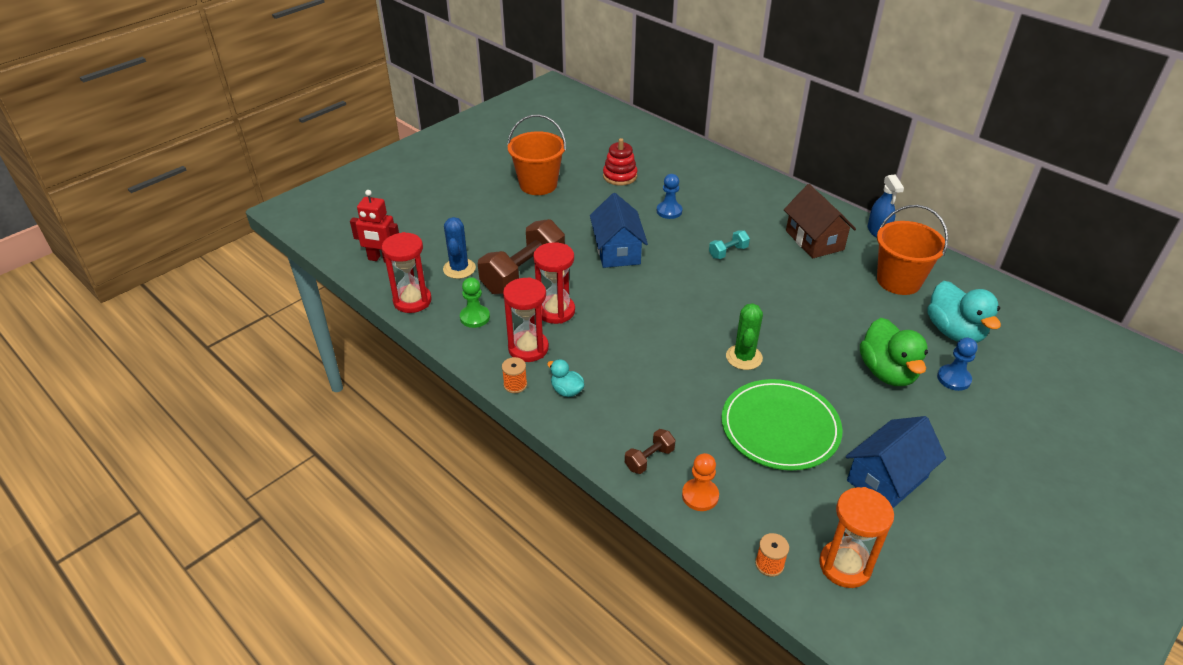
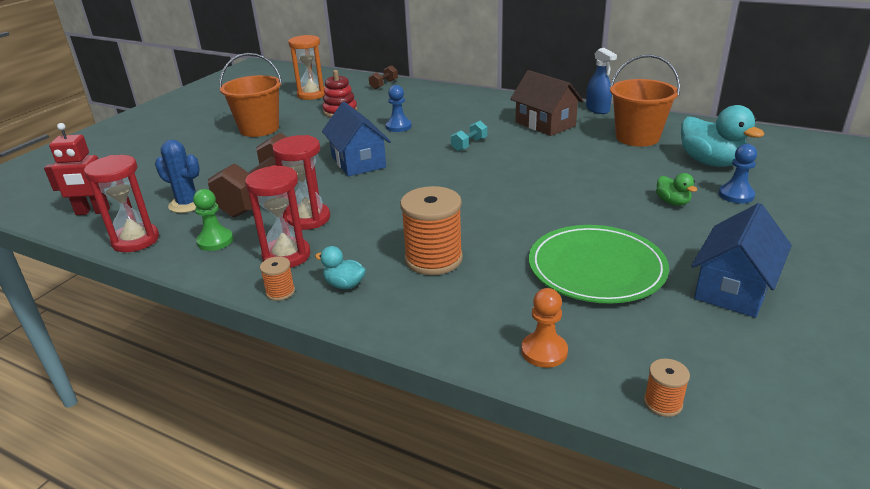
camera: 15 degrees left, 10 degrees down
blue cactus [443,217,476,279] -> blue cactus turned 45 degrees counterclockwise [155,140,200,213]
brown dumbbell [625,429,675,474] -> brown dumbbell moved to [369,65,398,90]
green cactus [726,303,763,370] -> none
orange hourglass [819,487,894,588] -> orange hourglass moved to [288,35,325,100]
green duck [860,318,928,386] -> green duck [656,173,697,206], size x0.51
none -> orange spool [400,186,463,275]

